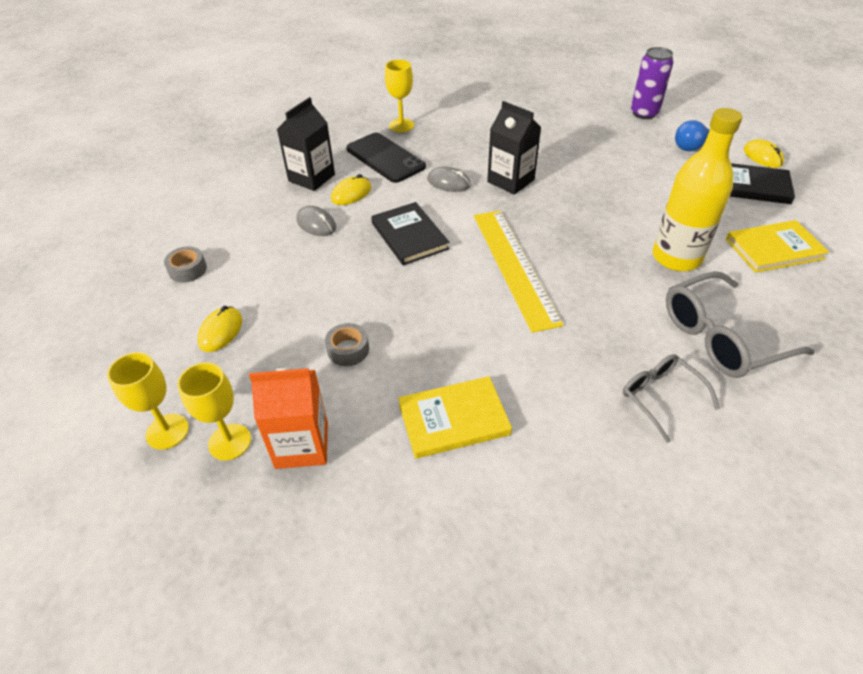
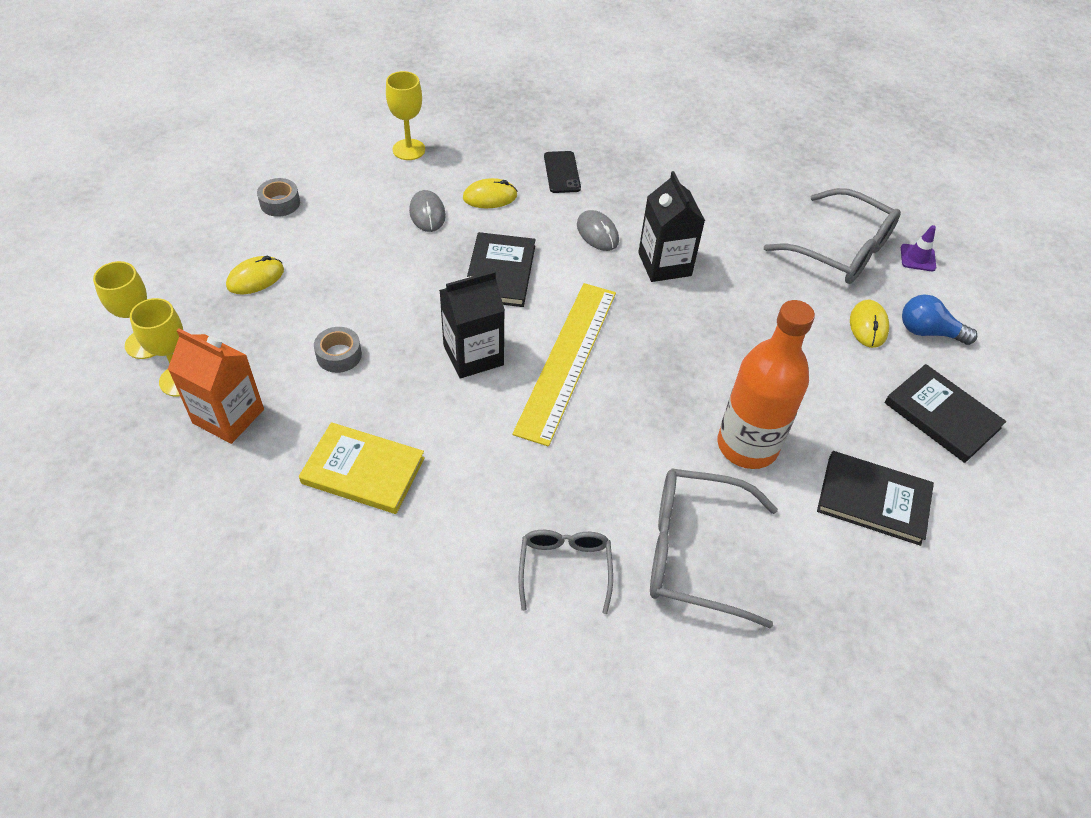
camera: 30 degrees right, 5 degrees up
black carton [277,97,335,191] -> black carton moved to [439,270,505,379]
black phone [346,133,426,183] -> black phone [544,151,581,193], size x0.60
yellow goblet [385,60,414,132] -> yellow goblet moved to [386,71,425,160]
purple can [631,47,674,119] -> purple traffic cone [901,225,936,271]
yellow bottle [653,108,742,271] -> orange bottle [718,300,815,469]
yellow book [726,220,829,273] -> black book [817,451,934,546]
yellow mouse [744,139,784,168] -> yellow mouse moved to [850,300,889,348]
none -> grey glasses [764,188,901,284]

